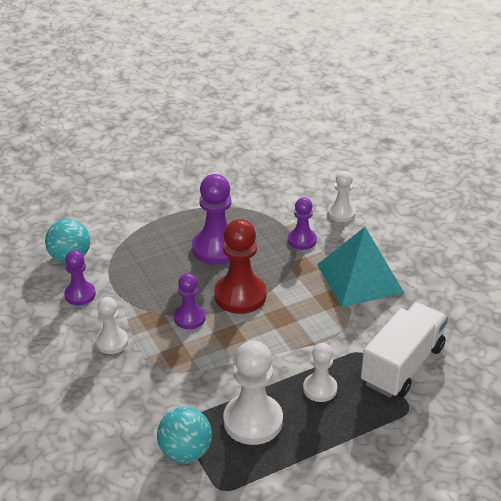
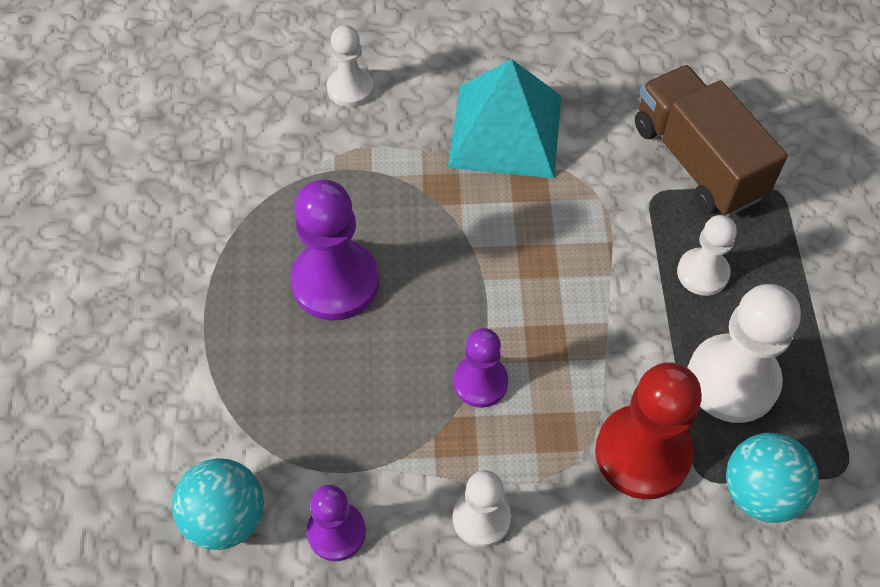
camera: 65 degrees left, 20 degrees up
red pawn [214,219,266,314] -> red pawn moved to [595,362,702,499]
purple pawn [288,197,317,250] -> none
white truck [361,302,448,397] -> brown truck [635,65,787,217]

